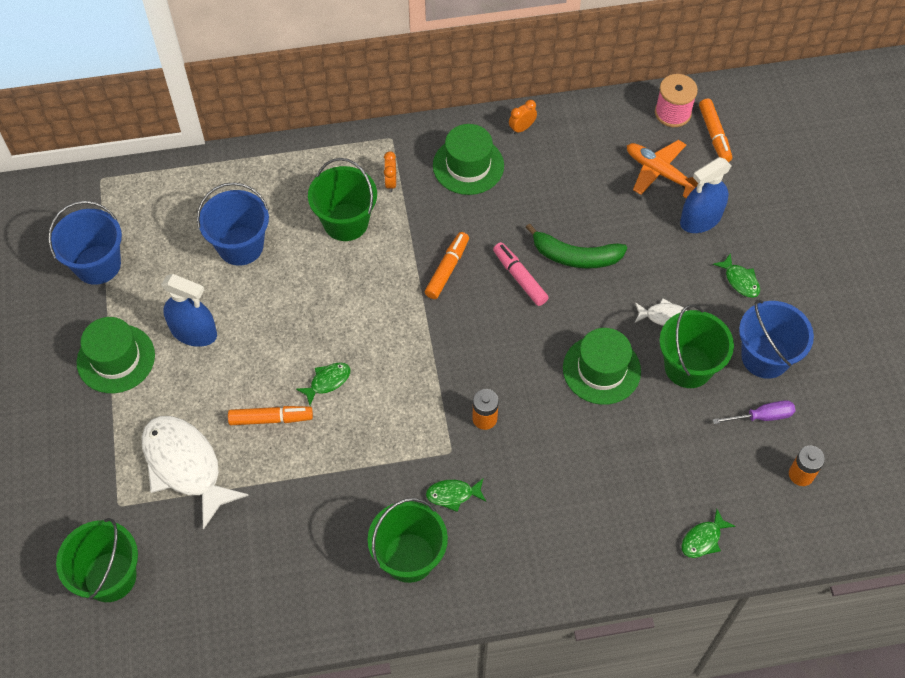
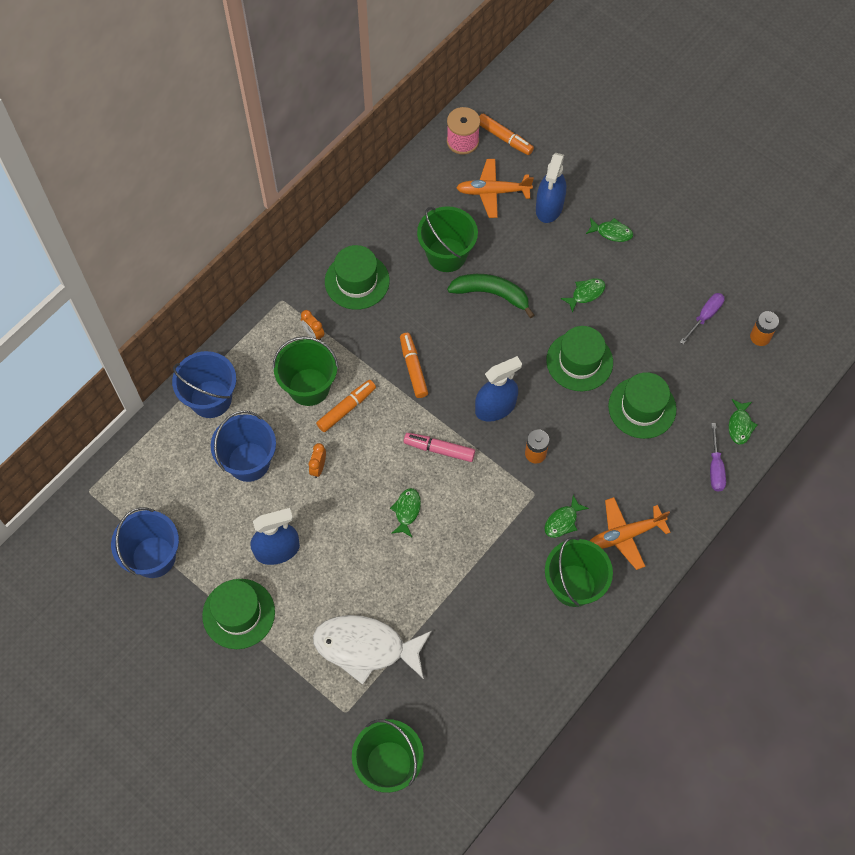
camera: 40 degrees left, 5 degrees up
orange marker [228,406,313,425] -> orange marker moved to [316,380,376,432]
pink marker [493,242,549,306] -> pink marker moved to [404,433,475,462]
orange clock [509,100,537,134] -> orange clock moved to [309,443,326,478]
green banana [526,224,627,269] -> green banana turned 135 degrees counterclockwise [447,274,534,318]
white fish [635,299,687,326] -> green fish [560,278,605,313]
green bucket [659,304,734,388] -> green bucket moved to [417,206,478,272]
blue bucket [739,300,814,379] -> blue bucket moved to [172,351,236,418]
none -> blue spray bottle [475,356,522,422]
none -> orange plane [590,497,670,570]
none -> green hat [608,372,676,439]
none -> purple screwdriver [710,423,726,492]

